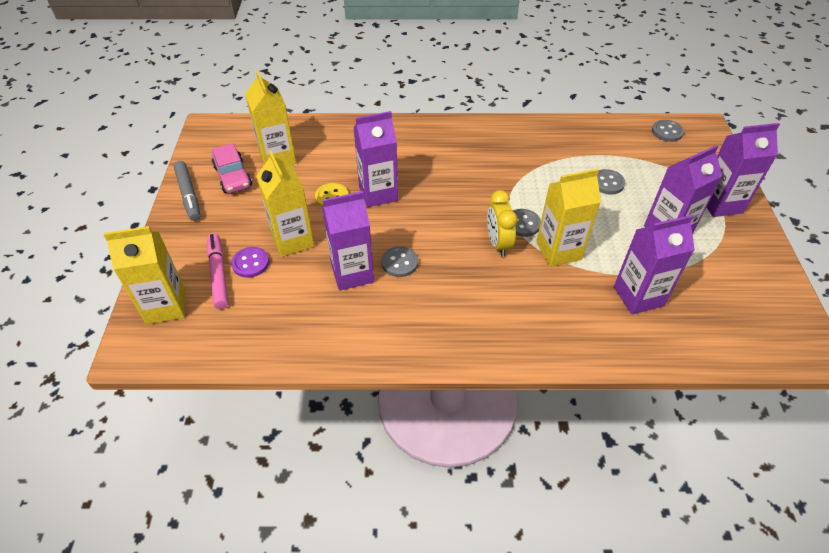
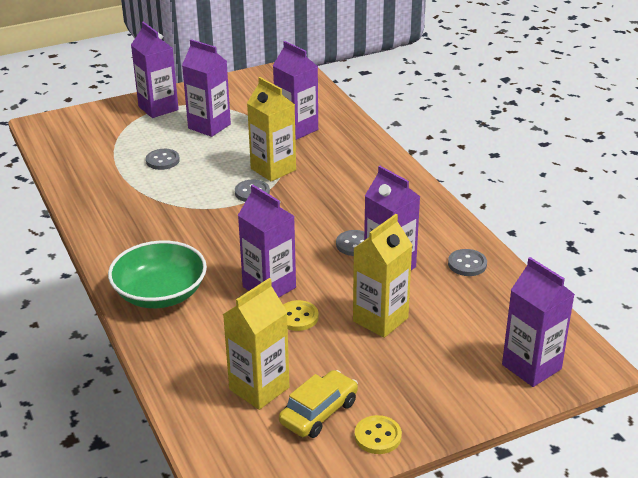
camera: 115 degrees left, 15 degrees down
yellow carton [104,226,185,324] -> purple carton [502,257,575,387]
grey marker [174,161,200,221] -> yellow button [355,415,402,454]
pink marker [207,233,229,309] -> none
pink car [212,143,252,193] -> yellow car [279,370,358,438]
purple button [231,247,269,278] -> none
yellow clock [487,190,518,257] -> none
grey button [652,120,684,142] -> grey button moved to [448,249,487,276]
none -> green bowl [108,240,207,308]

